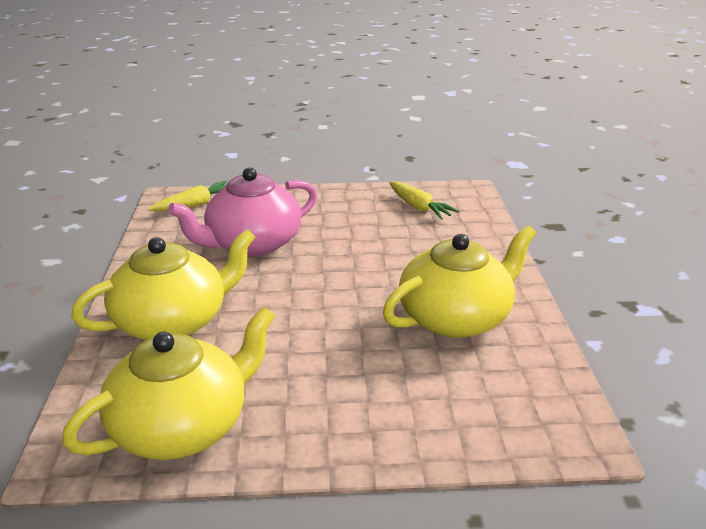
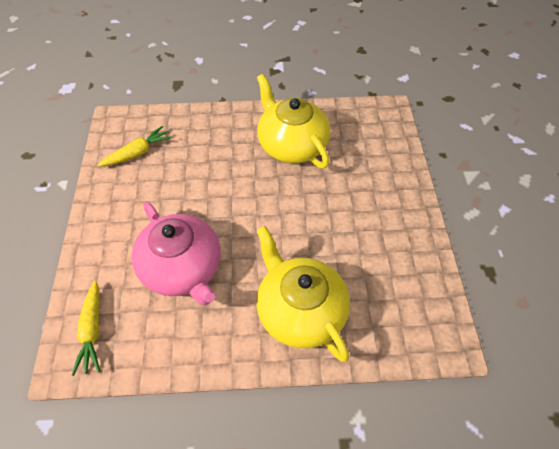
camera: 90 degrees left, 25 degrees up
yellow teapot [62,306,275,460] -> none
yellow carrot [148,181,227,212] -> yellow carrot turned 150 degrees counterclockwise [72,281,100,376]

